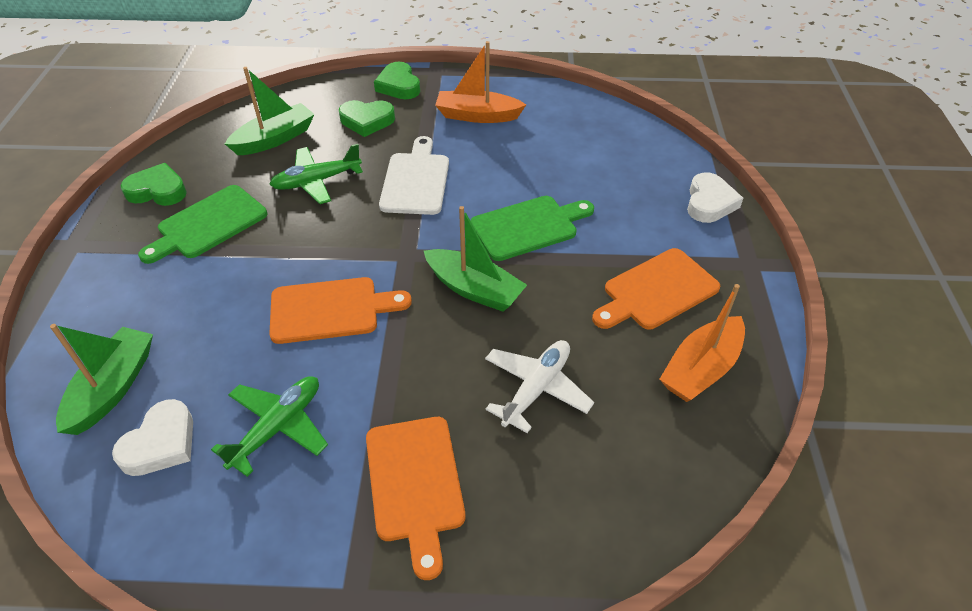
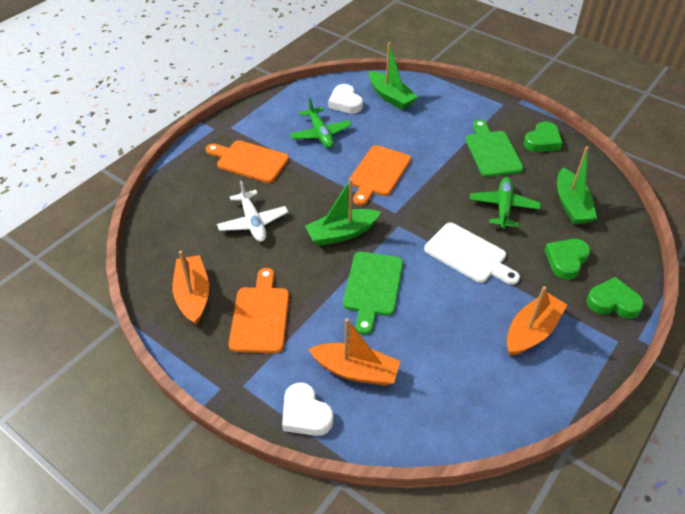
camera: 125 degrees right, 0 degrees up
none -> orange boat [309,318,400,386]

